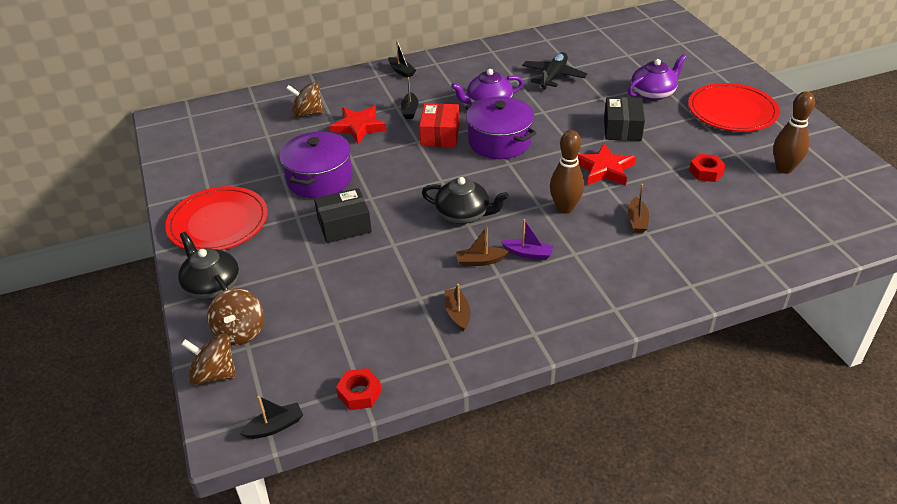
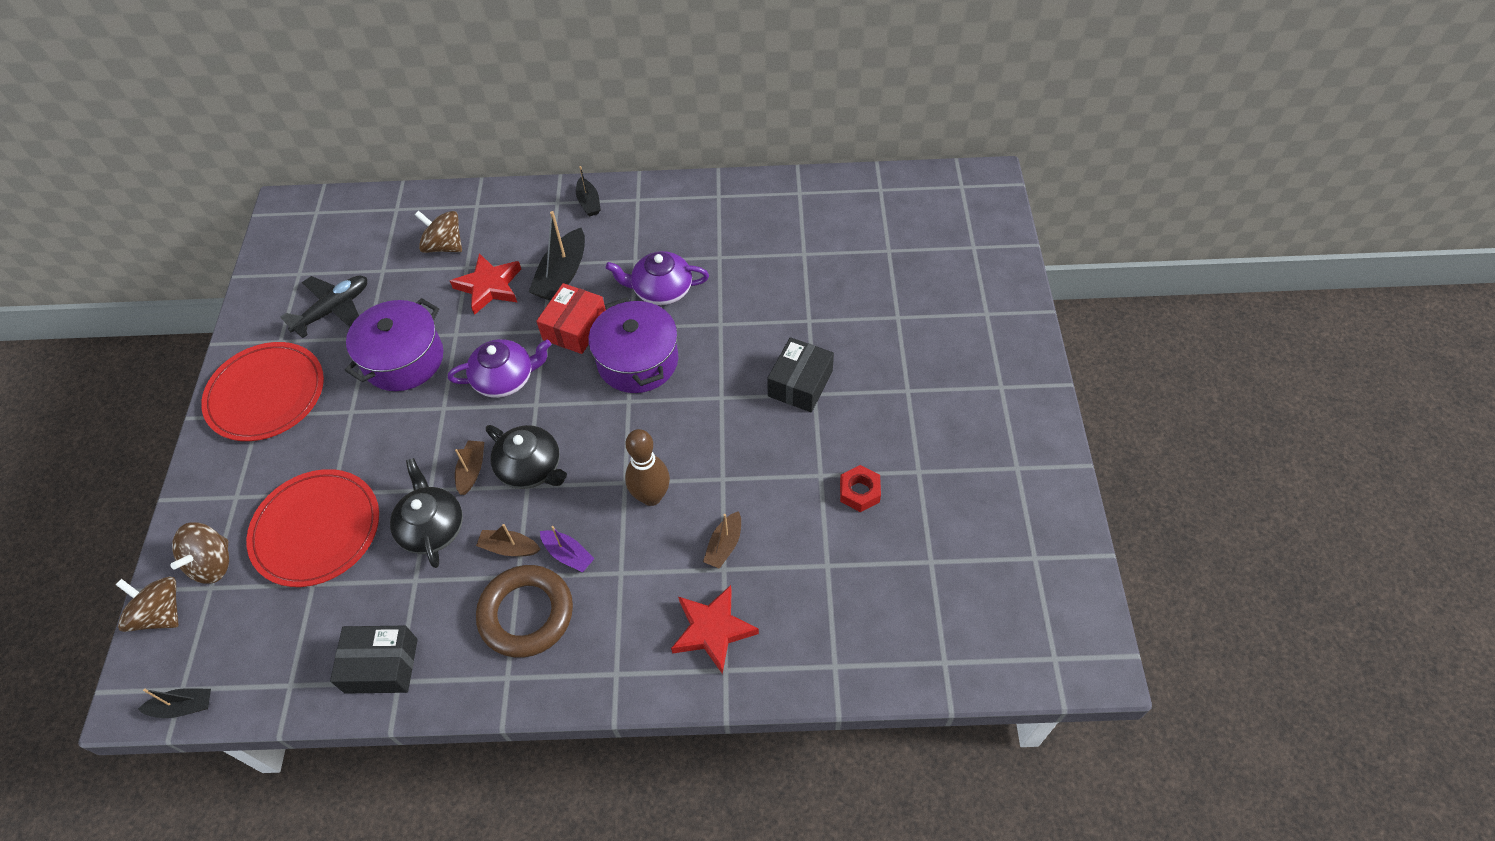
camera: 20 degrees right, 15 degrees up
black teapot [178,232,239,299] -> black teapot moved to [390,458,463,568]
black box [314,188,372,243] -> black box moved to [330,626,418,693]
red nut [336,368,382,410] -> none
black boat [401,77,418,119] -> black boat [529,211,585,300], size x1.72
brown boat [444,284,470,332] -> brown boat moved to [455,440,484,495]
black plane [522,52,587,90] -> black plane moved to [280,276,367,338]
red star [578,143,636,186] -> red star moved to [671,585,759,674]
purple teapot [628,54,687,100] -> purple teapot moved to [448,339,551,398]
red plate [688,83,780,132] -> red plate moved to [246,469,379,587]
brown bowling pin [773,91,815,174] -> none
none -> brown ring [476,565,573,658]

